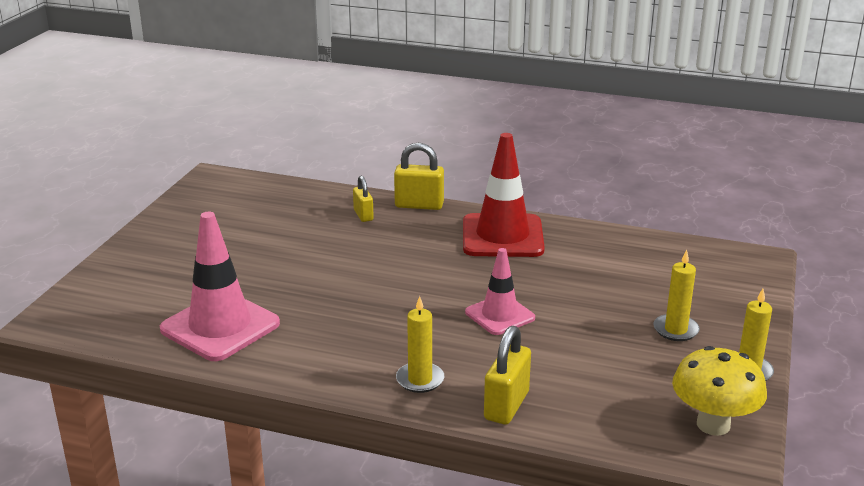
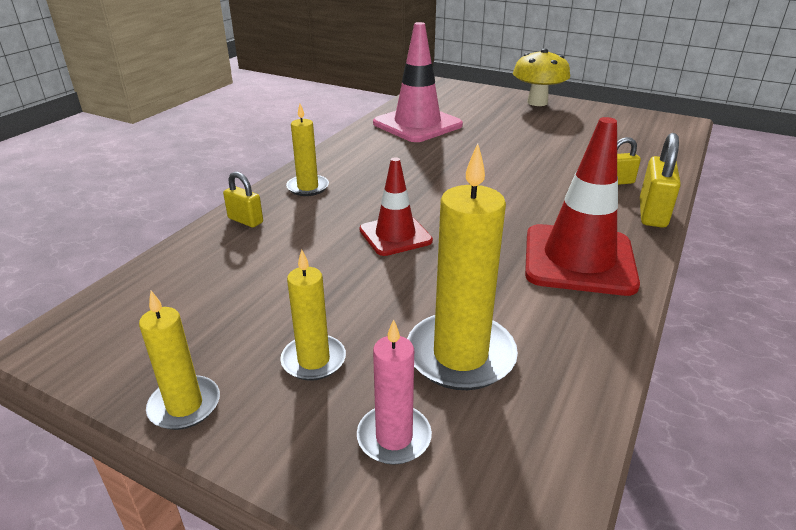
camera: 100 degrees right, 5 degrees up
pink traffic cone [465,248,535,335] -> red traffic cone [359,157,433,256]
yellow padlock [484,326,531,425] -> yellow padlock [223,172,263,227], size x0.62
yellow mushroom [672,346,767,436] -> yellow mushroom moved to [513,48,570,106]
none -> pink candle [357,319,432,465]
none -> yellow candle [407,143,518,390]

